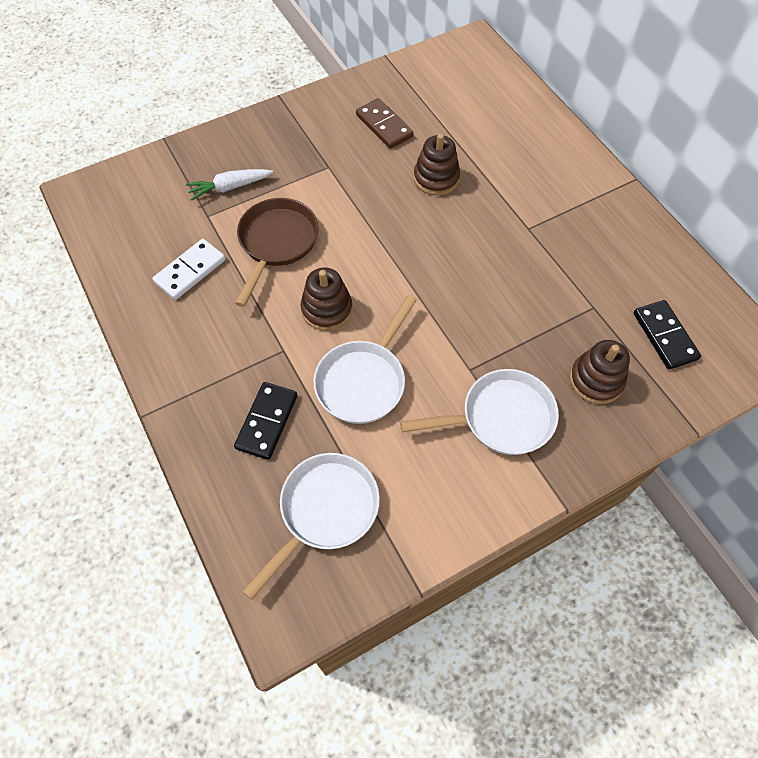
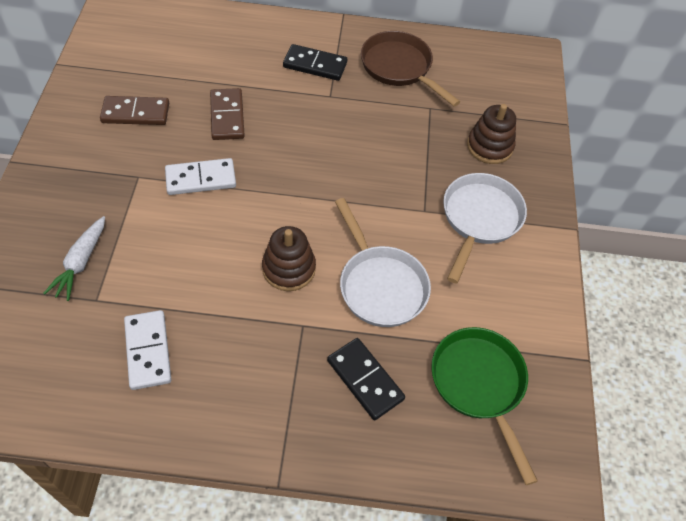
camera: 60 degrees left, 5 degrees down
brown pan [235,198,319,307] -> brown pan moved to [361,31,460,107]
white pan [242,453,380,600] -> green pan [431,327,538,485]
brown stacking toy [414,134,460,196] -> brown domino [210,88,245,140]
black domino [634,300,701,370] -> black domino moved to [283,44,347,81]
none -> white domino [165,158,236,195]

